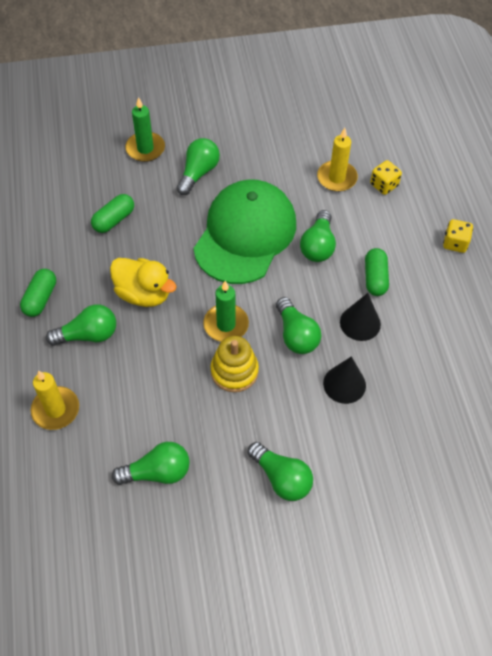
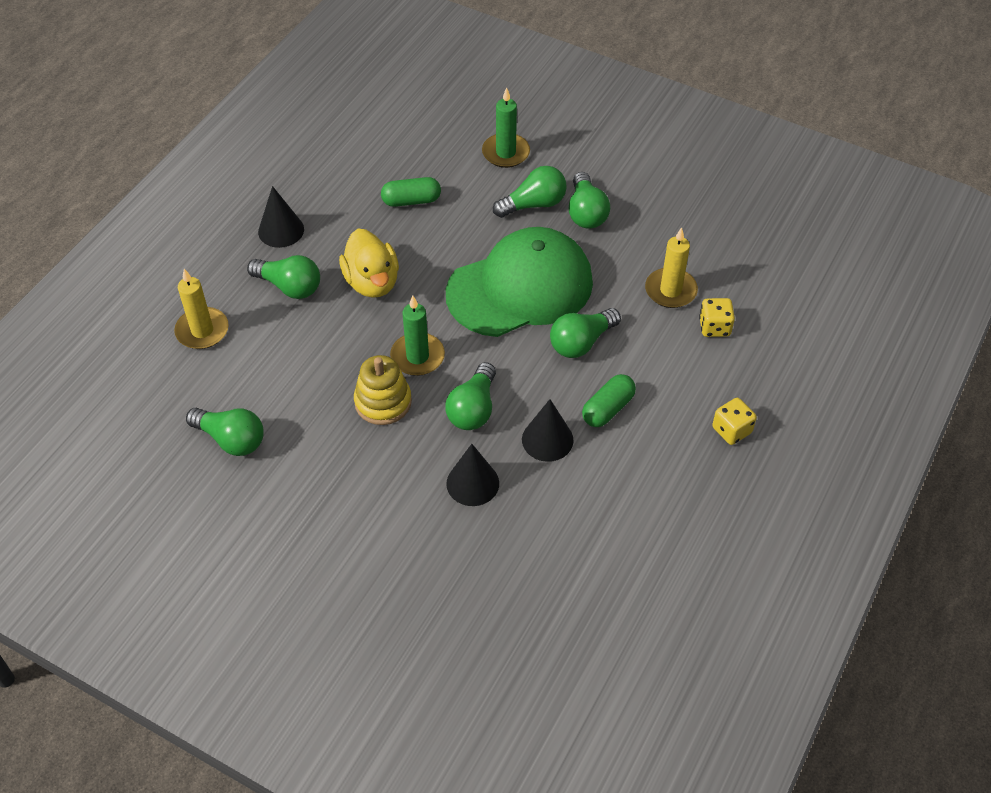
camera: 40 degrees right, 5 degrees down
green capsule [20,269,56,317] -> black cone [258,186,304,248]
green light bulb [248,442,313,501] -> green light bulb moved to [568,172,610,229]

